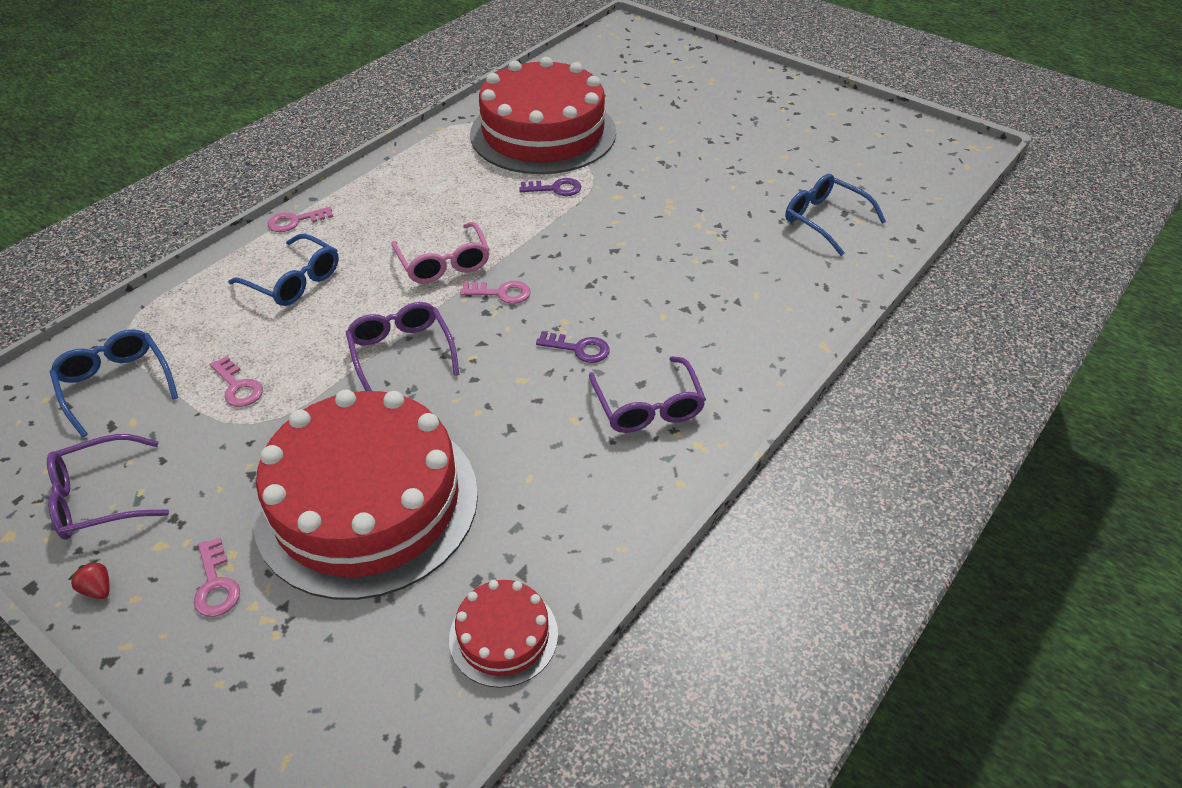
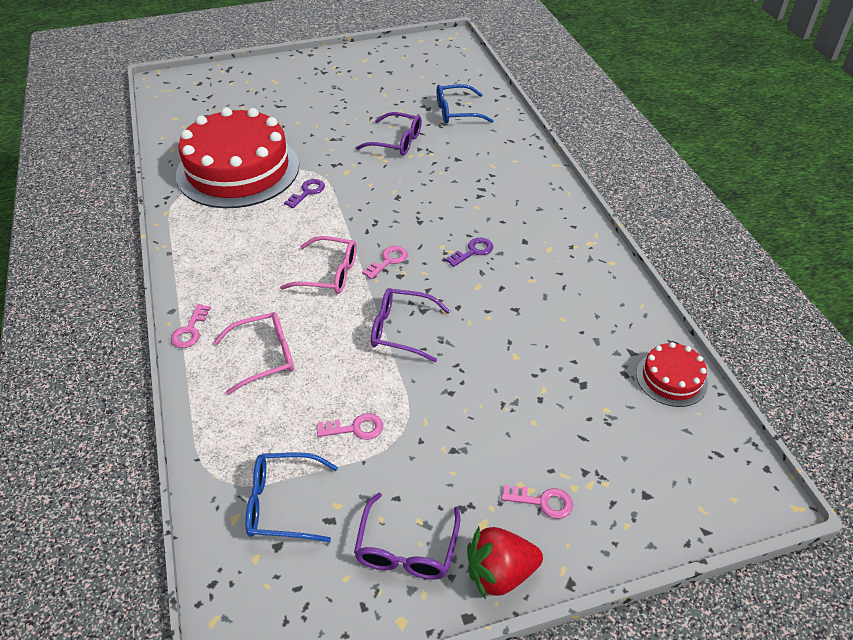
camera: 55 degrees left, 0 degrees up
red strawberry [68,560,110,599] -> red strawberry [467,526,543,600], size x2.31
blue glasses [228,234,339,306] -> pink glasses [214,312,294,395]
red cake [253,390,478,600] -> none
purple glasses [589,356,706,433] -> purple glasses moved to [356,112,422,156]

